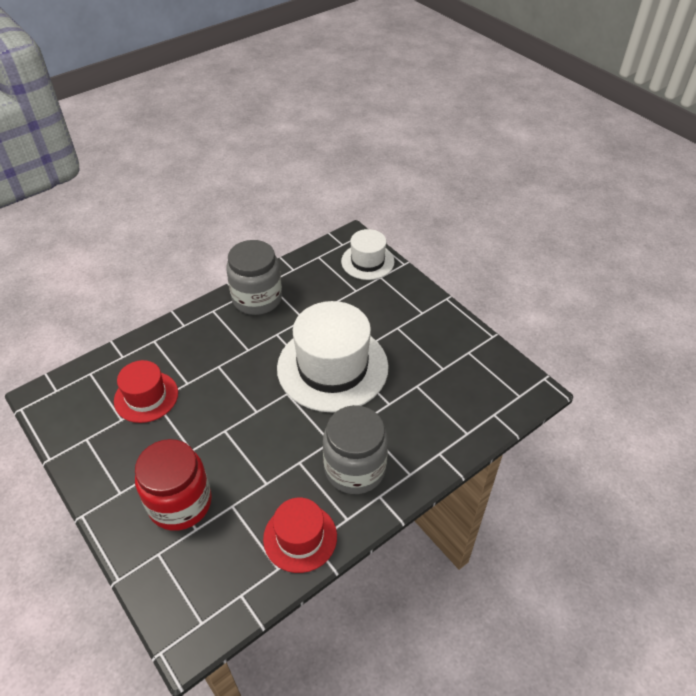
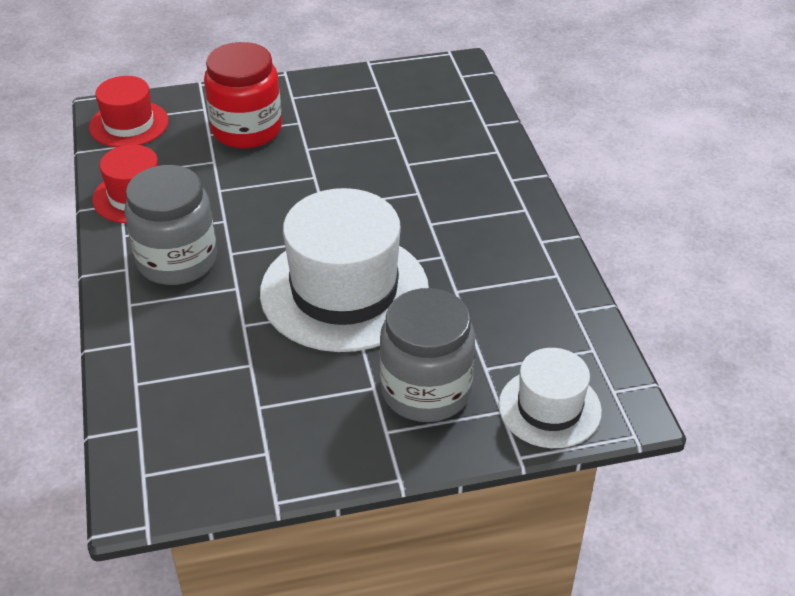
camera: 115 degrees right, 5 degrees down
red hat [114,360,178,423] -> red hat moved to [89,76,169,147]
grey jar [226,240,282,315] -> grey jar moved to [380,288,475,422]

